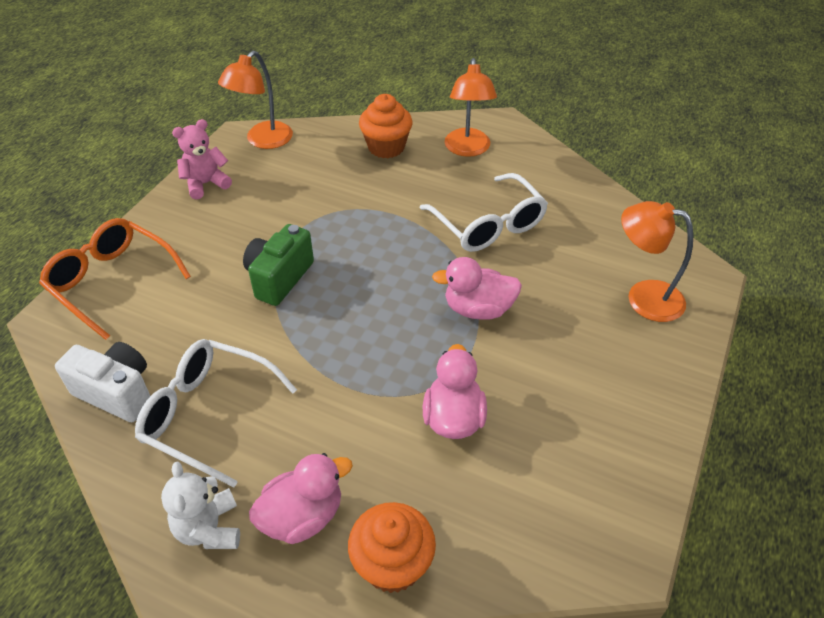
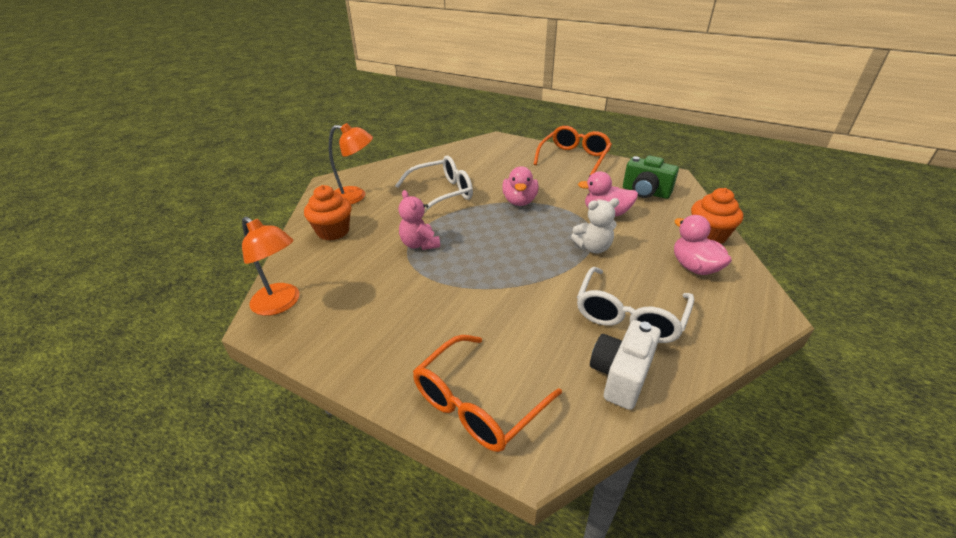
camera: 85 degrees left, 10 degrees down
white teddy bear [161,462,240,549] -> white teddy bear moved to [571,198,619,253]
pink teddy bear [172,119,232,199] -> pink teddy bear moved to [398,190,440,250]
green camera [243,224,314,306] -> green camera moved to [623,156,679,199]
orange lamp [621,201,693,322] -> none
none -> orange glasses [533,126,612,176]

